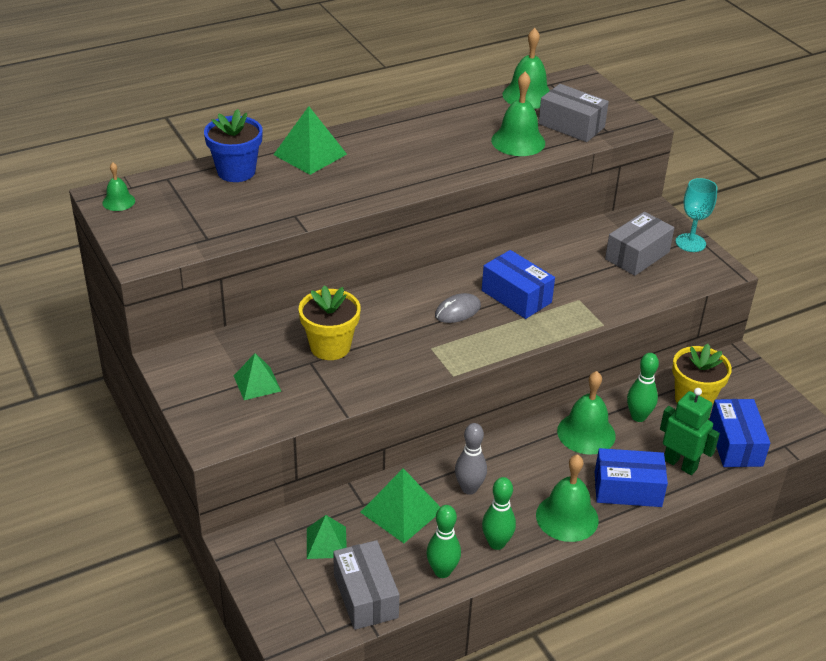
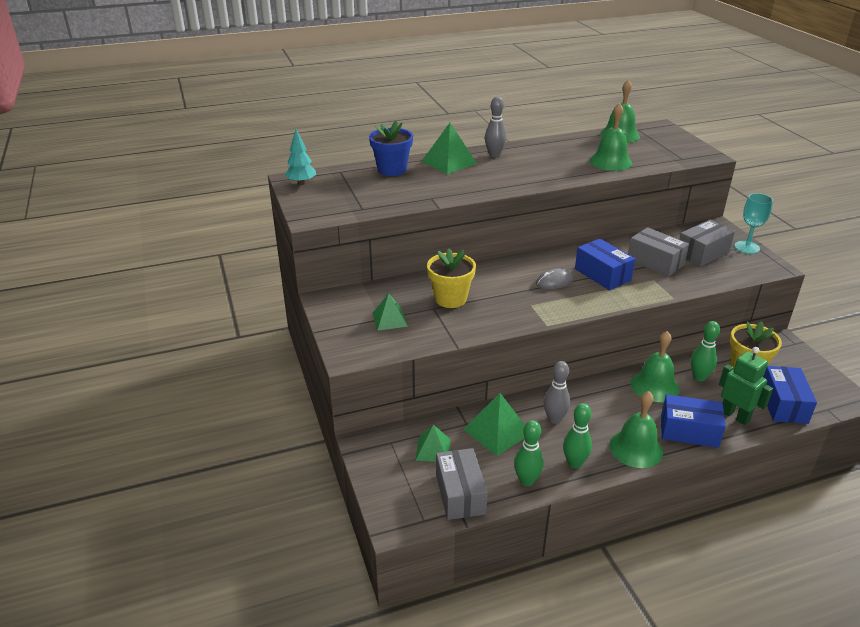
camera: 10 degrees right, 5 degrees down
green bell [102,162,135,211] -> turquoise tree [285,129,316,185]
grey box [538,84,609,142] -> grey box moved to [628,227,689,277]
none -> grey bowling pin [485,96,506,158]

